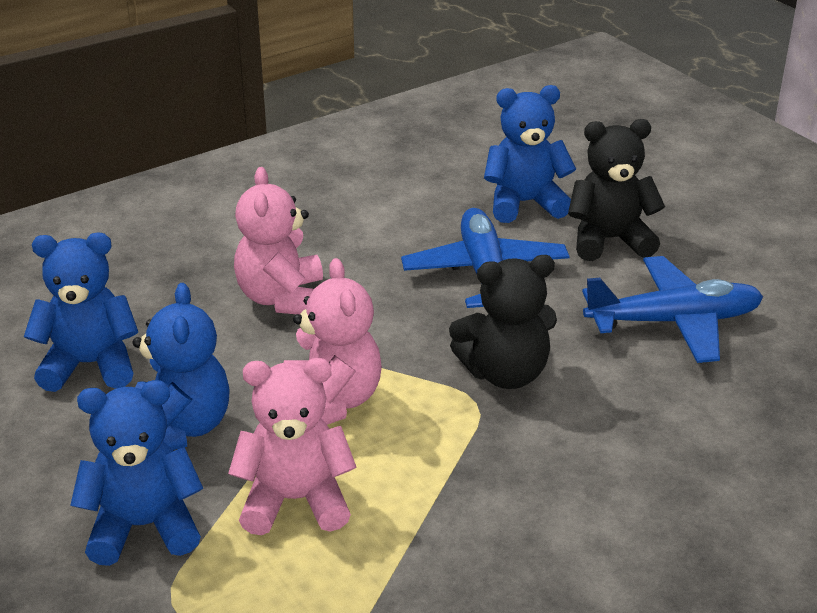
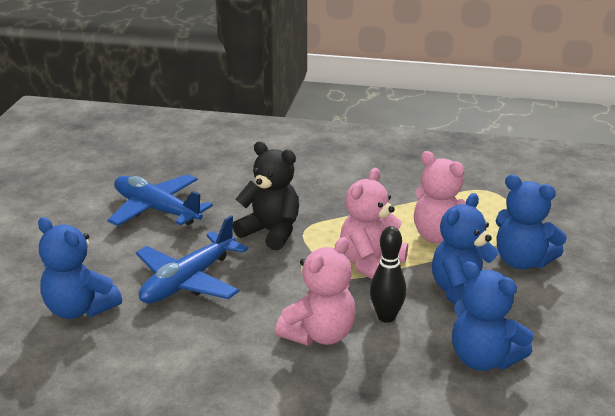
camera: 135 degrees left, 5 degrees down
black teddy bear [568,119,665,261] -> none
none -> black bowling pin [370,226,406,323]

